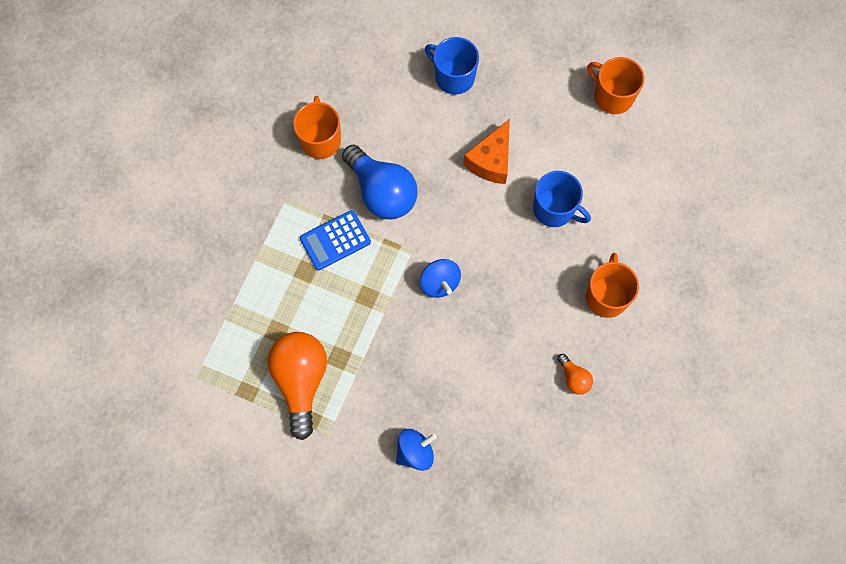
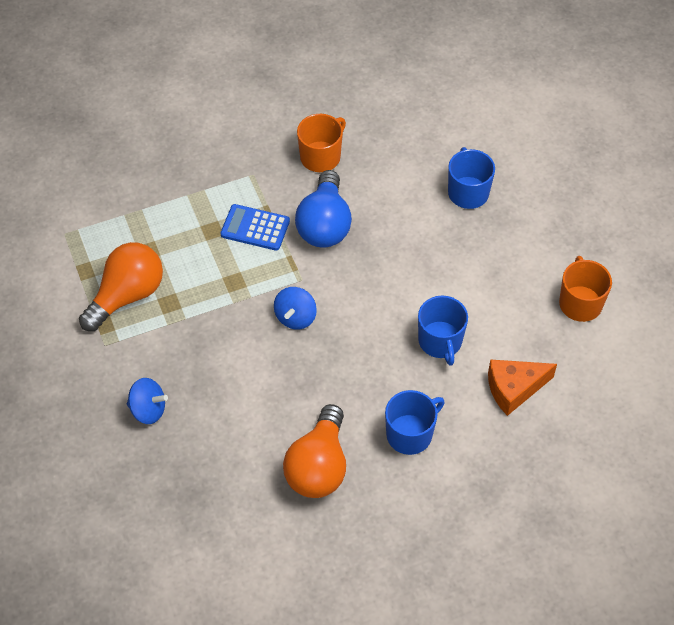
camera: 45 degrees right, 15 degrees down
orange cheese [463,119,510,184] -> orange cheese moved to [488,359,557,416]
orange light bulb [557,354,593,395] -> orange light bulb [283,404,346,498], size x2.19
orange mug [586,253,639,318] -> blue mug [385,390,445,455]

